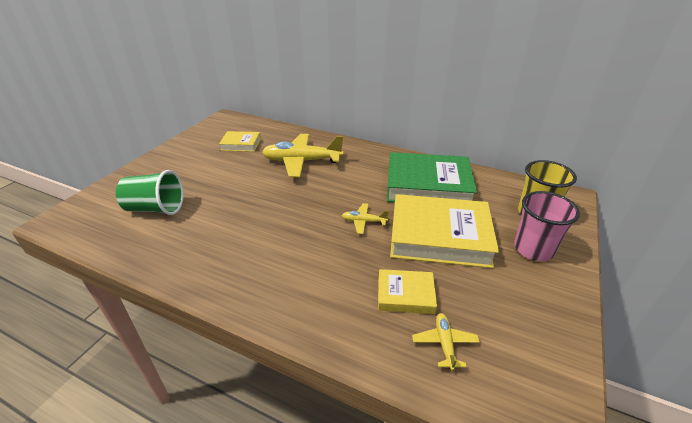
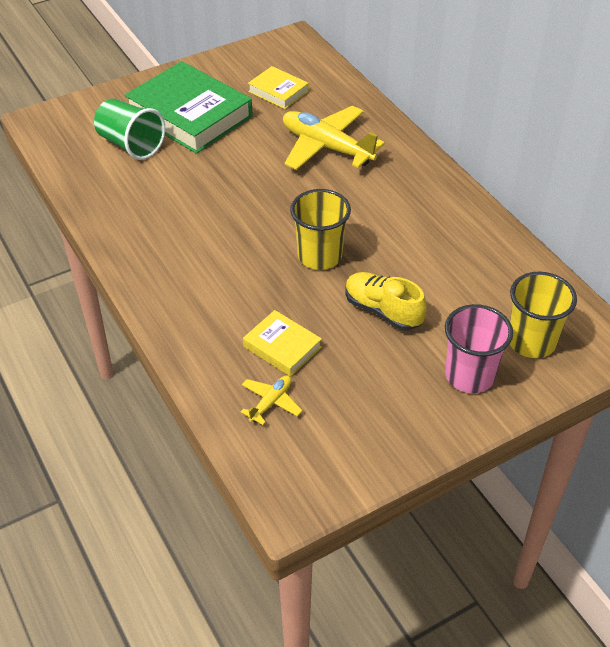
camera: 35 degrees right, 10 degrees up
yellow plane [342,203,389,234] -> yellow cup [290,189,351,270]
green book [387,152,477,202] -> green book moved to [125,61,253,154]
yellow book [390,194,499,268] -> yellow shoe [346,272,427,330]

